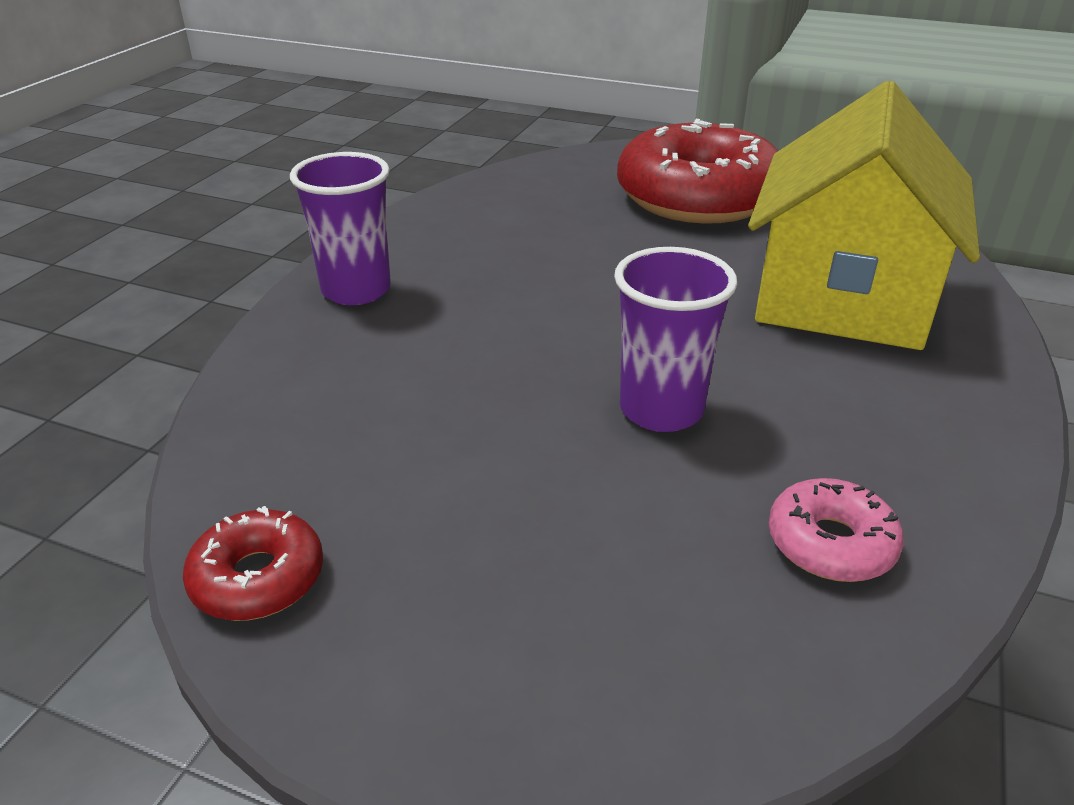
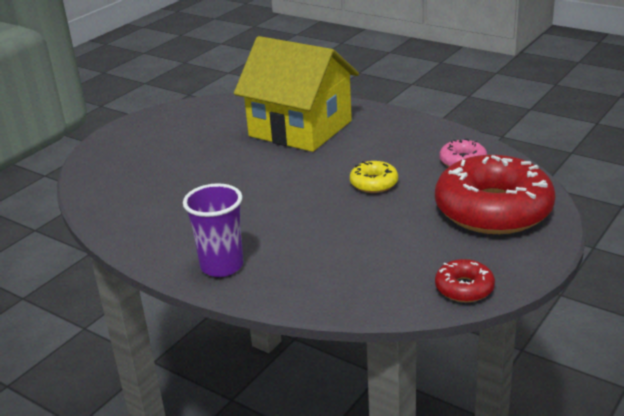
camera: 75 degrees left, 5 degrees down
purple cup [614,247,737,432] -> yellow donut [350,161,398,193]
red donut [617,119,778,224] -> red donut moved to [435,155,556,234]

